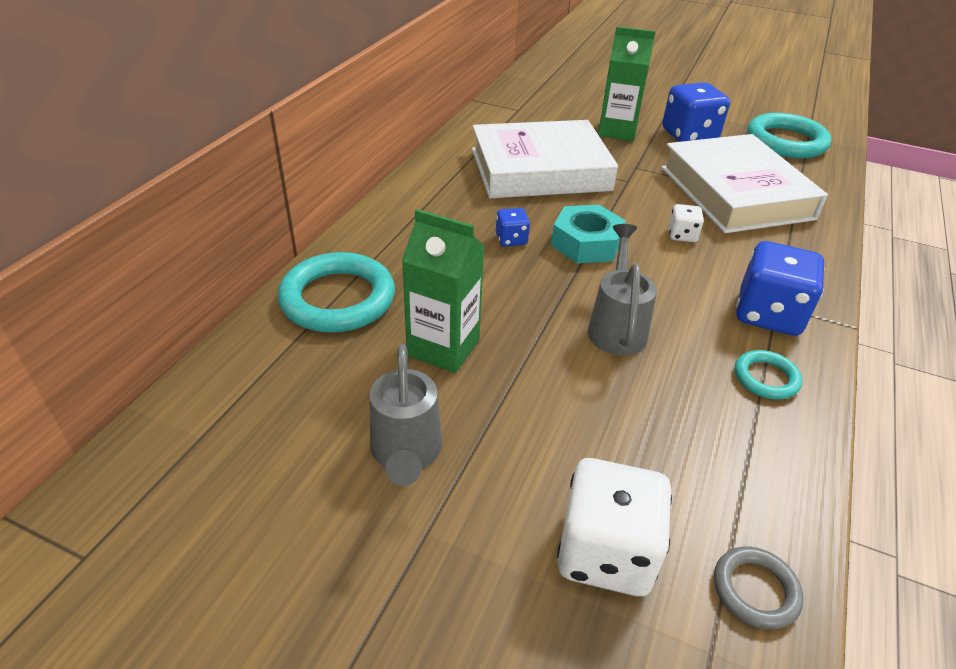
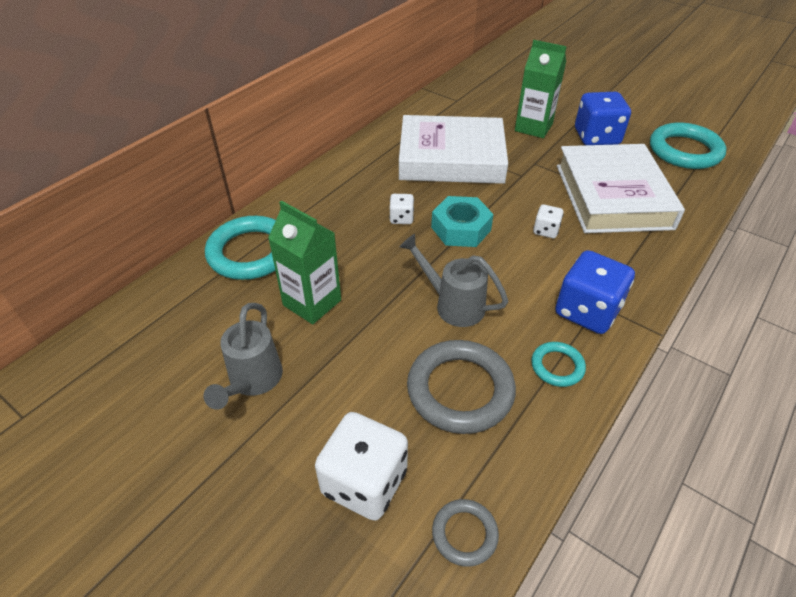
camera: 15 degrees right, 5 degrees up
blue dice [496,208,530,246] -> white dice [389,194,414,224]
grey watering can [588,224,657,355] -> grey watering can turned 75 degrees counterclockwise [399,234,508,327]
none -> grey ring [407,340,516,434]

